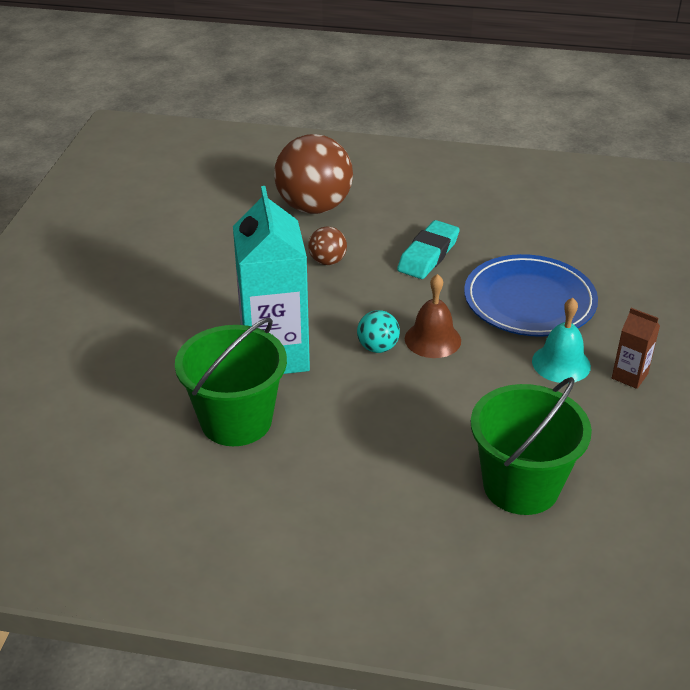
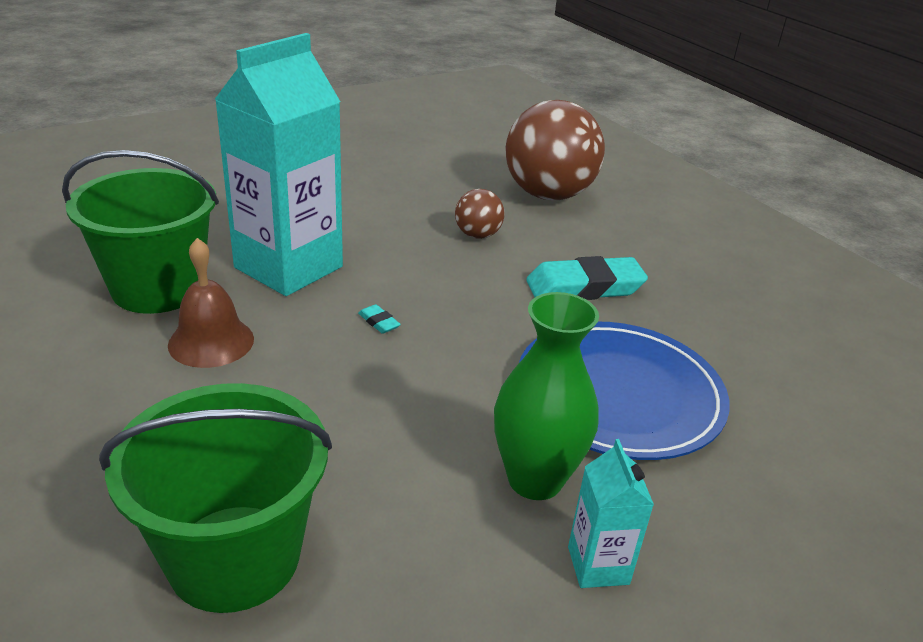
camera: 45 degrees right, 5 degrees down
turquoise ball [357,310,400,353] -> turquoise eraser [358,304,401,334]
brown bell [405,274,461,358] -> brown bell moved to [168,238,254,368]
turquoise bell [532,298,591,383] -> green vase [494,292,599,500]
brown carton [612,308,660,389] -> turquoise carton [568,439,654,588]

